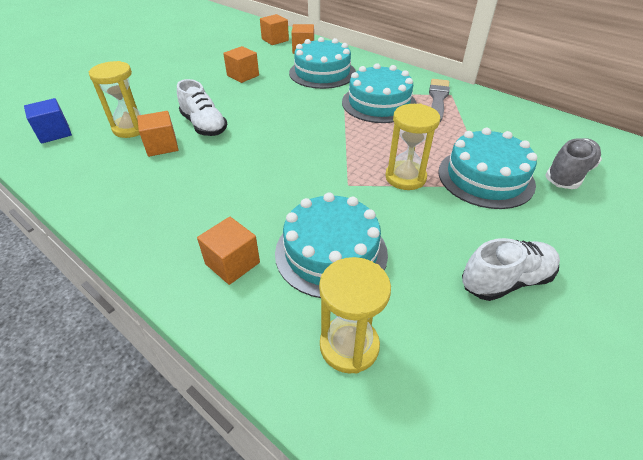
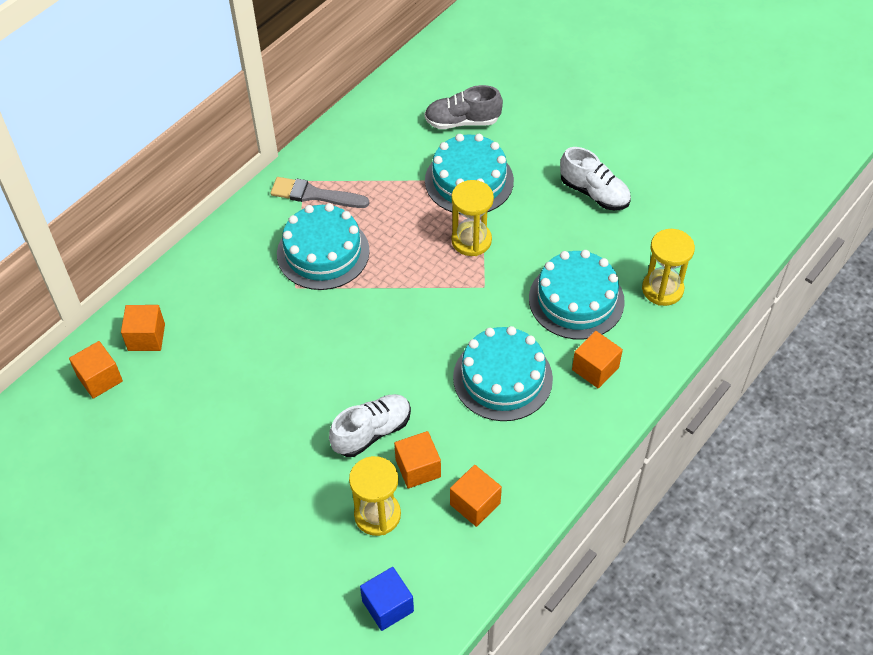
camera: 90 degrees left, 10 degrees up
orange cube [223,46,259,83] -> orange cube moved to [450,465,502,527]
turquoise cake [289,37,356,89] -> turquoise cake moved to [453,326,553,421]
white shoe [462,238,560,301] -> white shoe turned 150 degrees clockwise [560,147,631,210]
grey shoe [545,138,602,189] -> grey shoe turned 45 degrees counterclockwise [424,85,503,129]

